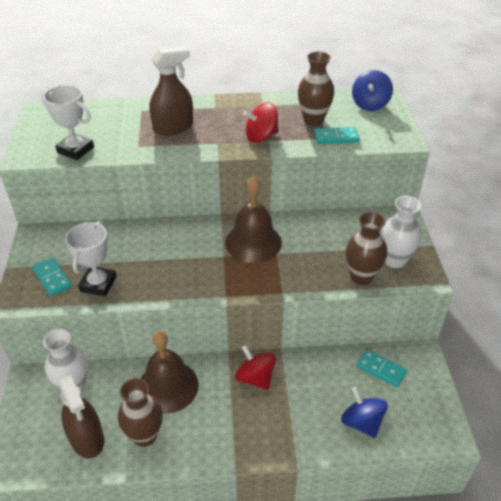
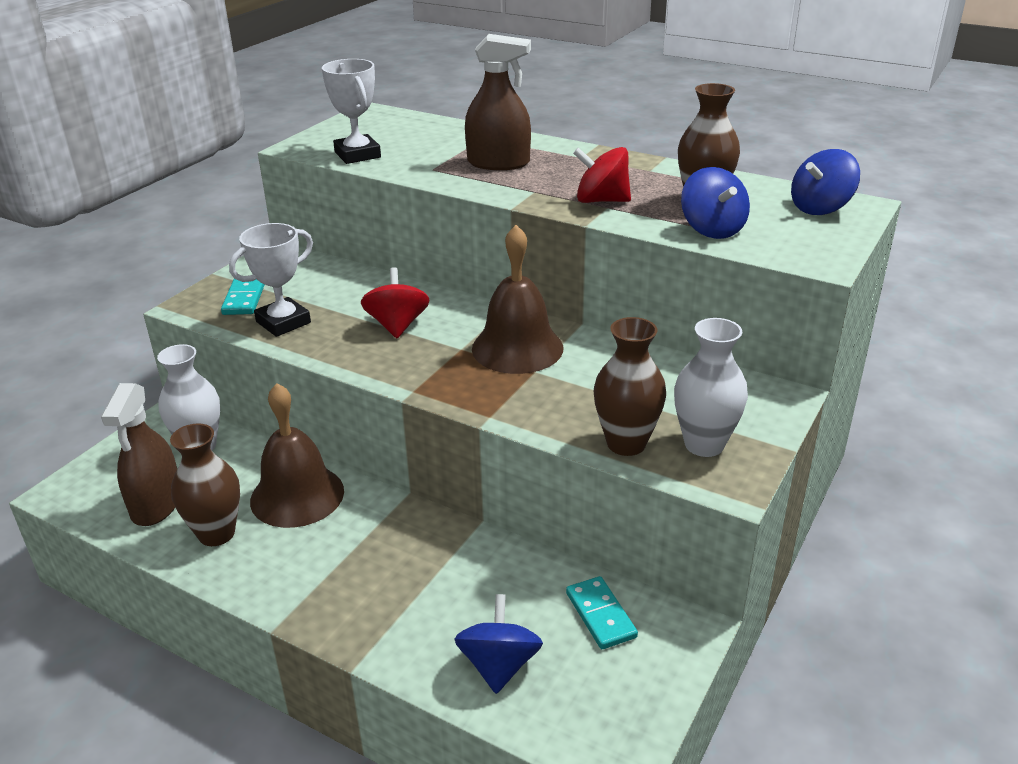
camera: 35 degrees right, 10 degrees down
red spinning top [235,345,276,390] -> red spinning top moved to [361,267,430,338]
turquoise domino [314,127,359,144] -> blue spinning top [681,167,750,239]

